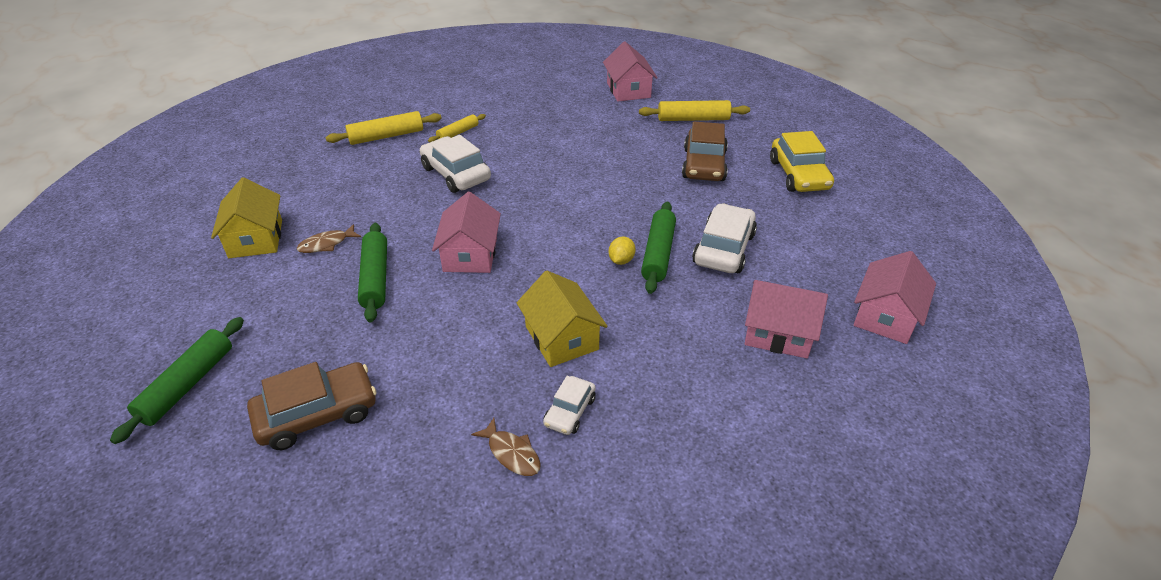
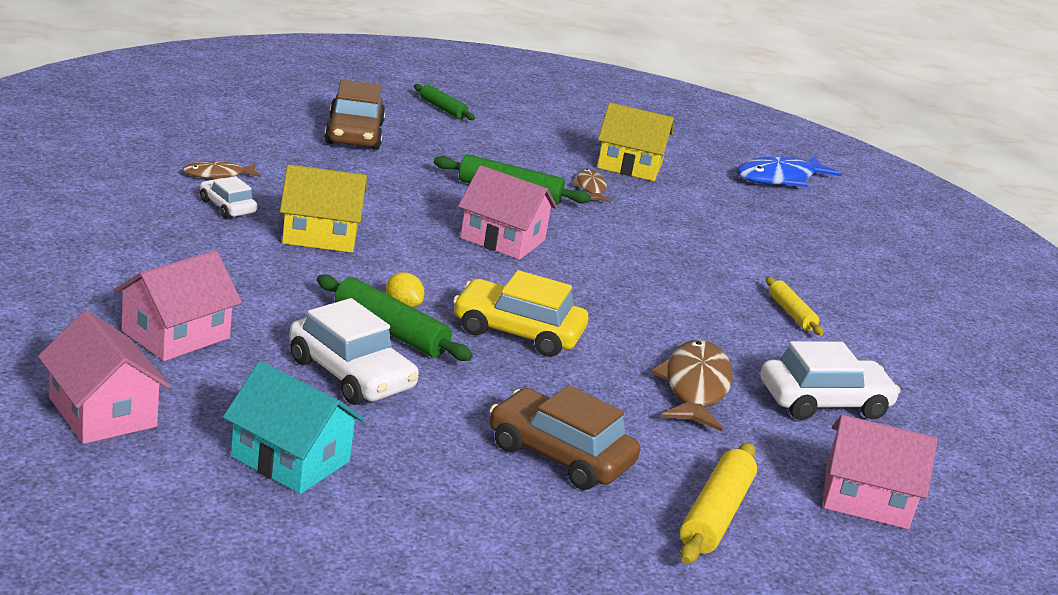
camera: 110 degrees right, 15 degrees down
green rolling pin [110,317,244,444] -> green rolling pin [414,84,475,120], size x0.62
yellow rolling pin [325,111,442,145] -> none
white car [420,135,491,193] -> white car moved to [761,341,900,420]
yellow car [770,131,834,192] -> yellow car moved to [453,270,589,357]
none -> turquoise house [223,361,365,494]
none -> brown fish [651,340,733,432]
none -> blue fish [737,156,842,187]

